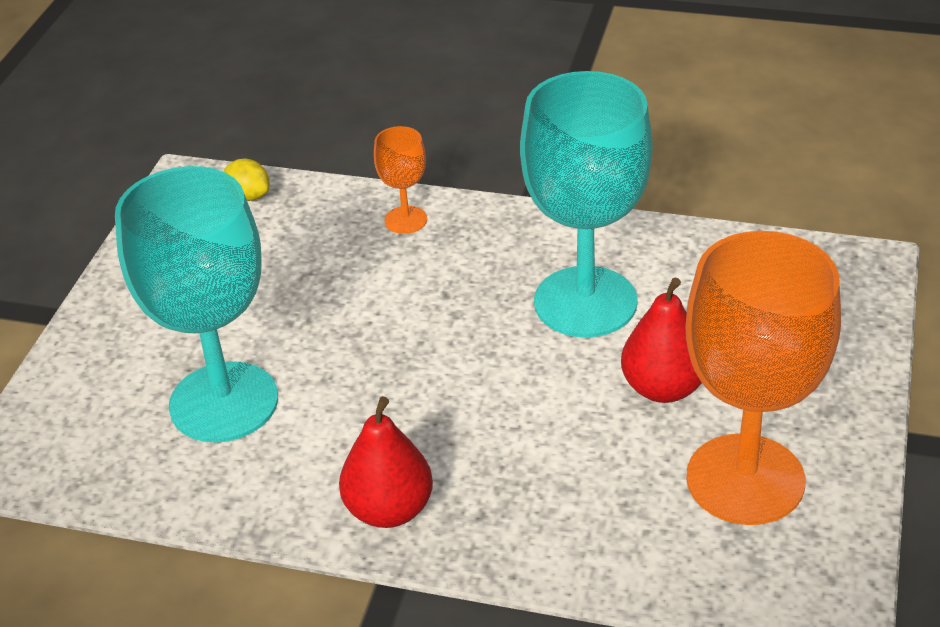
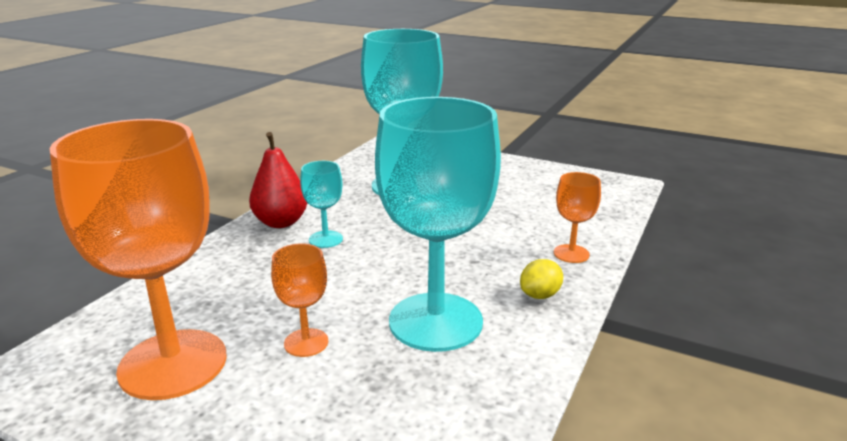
camera: 100 degrees right, 15 degrees down
yellow lemon [224,159,269,201] -> yellow lemon moved to [520,259,563,299]
red pear [621,278,702,403] -> orange goblet [271,243,328,357]
none -> turquoise goblet [300,161,343,248]

